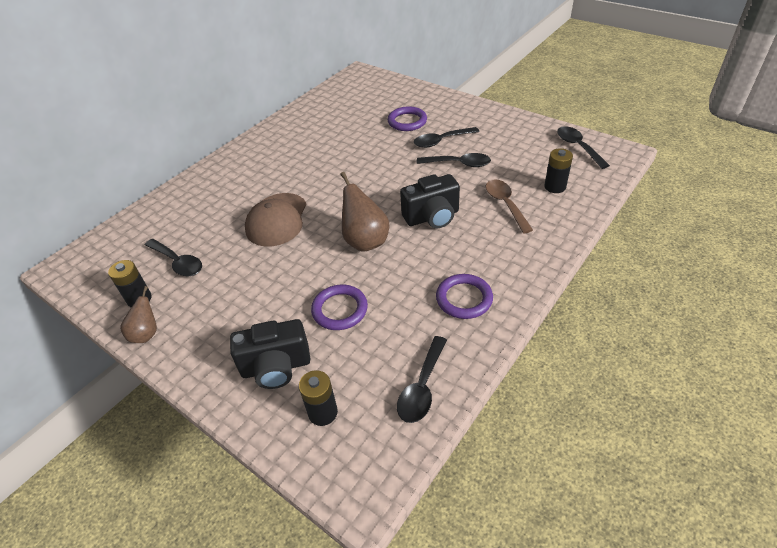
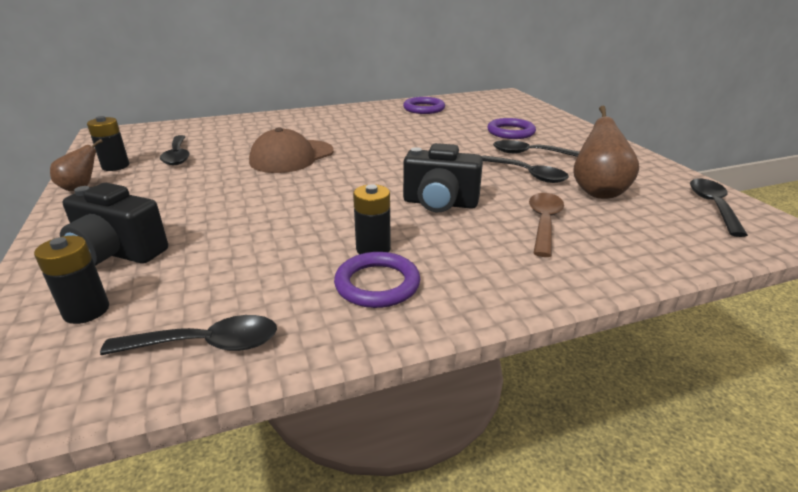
camera: 30 degrees right, 15 degrees down
purple ring [311,285,368,330] -> purple ring moved to [403,97,445,114]
brown pear [340,172,389,252] -> brown pear moved to [573,106,639,199]
black spoon [397,336,447,423] -> black spoon turned 150 degrees counterclockwise [100,315,277,355]
black battery [544,148,573,193] -> black battery moved to [353,184,391,254]

